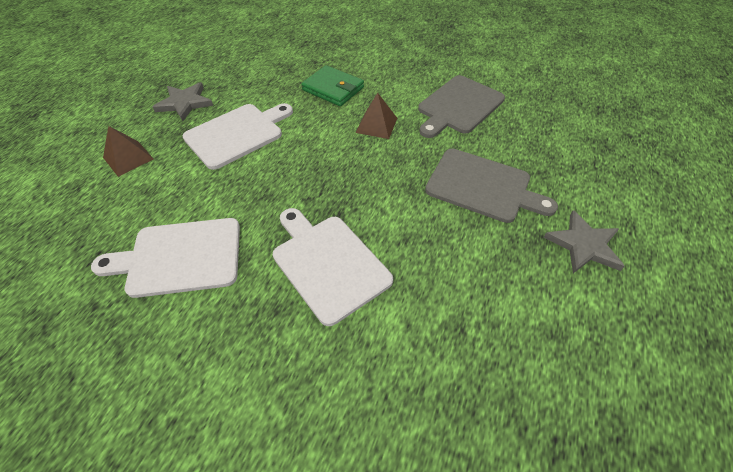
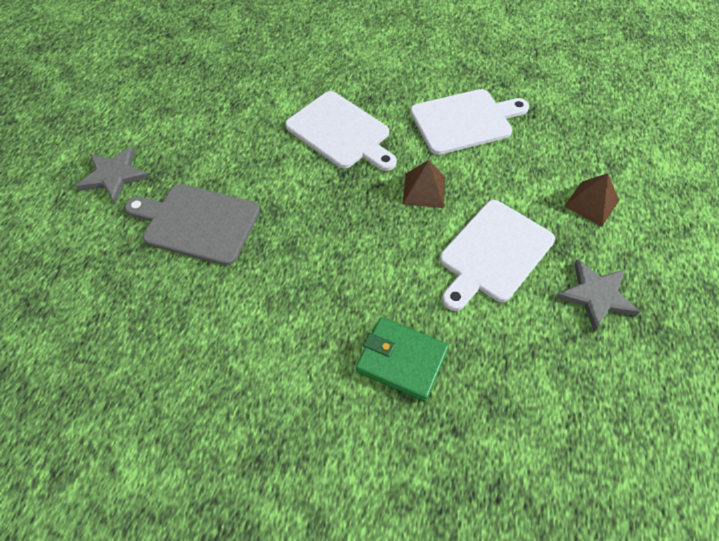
camera: 170 degrees right, 5 degrees up
brown pyramid [356,93,397,139] -> brown pyramid moved to [403,160,445,208]
grey cutting board [418,75,505,138] -> none

